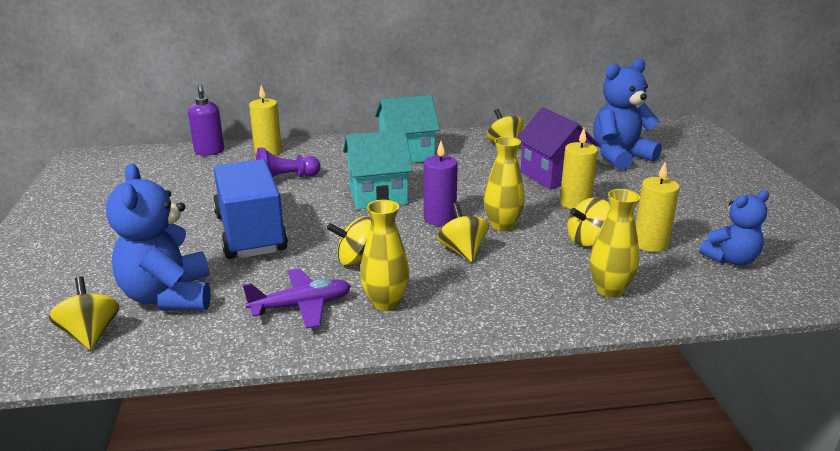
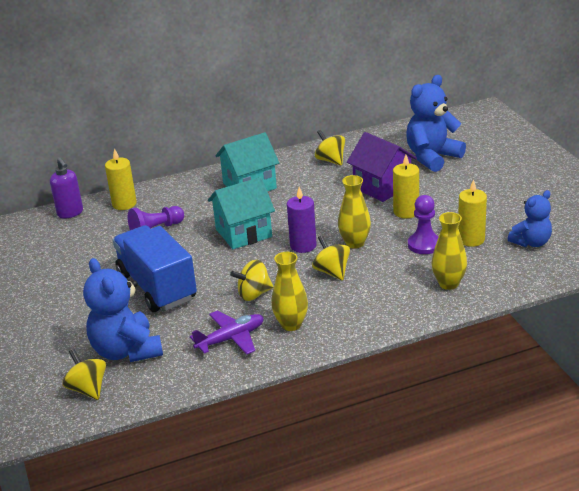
camera: 10 degrees left, 5 degrees up
yellow spinning top [567,197,610,246] -> purple pawn [408,195,439,254]

